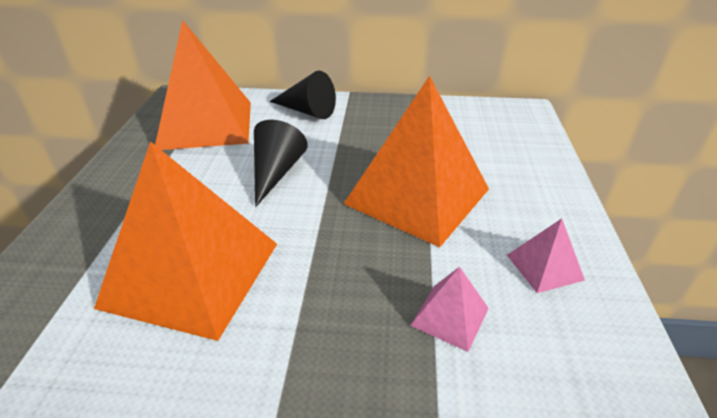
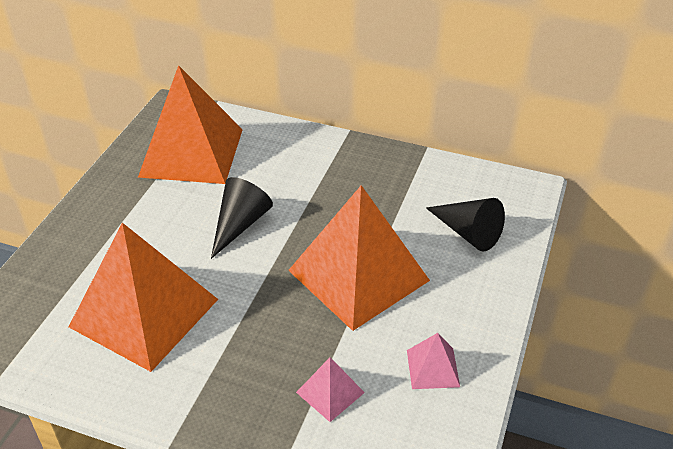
camera: 15 degrees right, 5 degrees up
black cone [269,71,336,119] -> black cone moved to [426,198,505,252]

